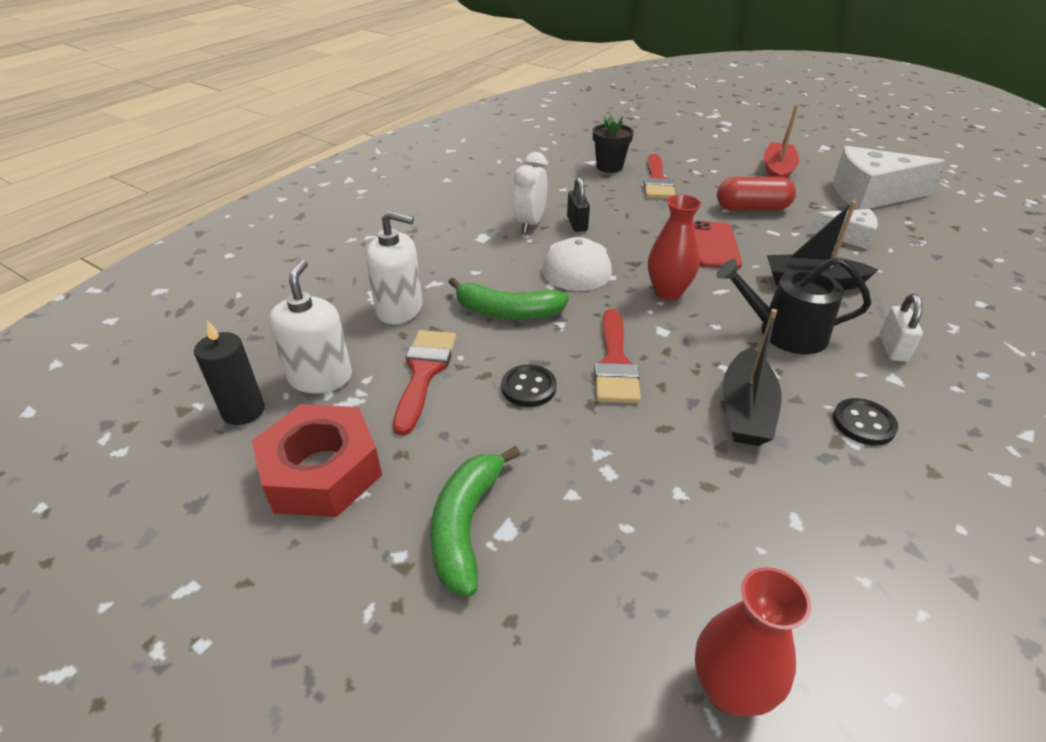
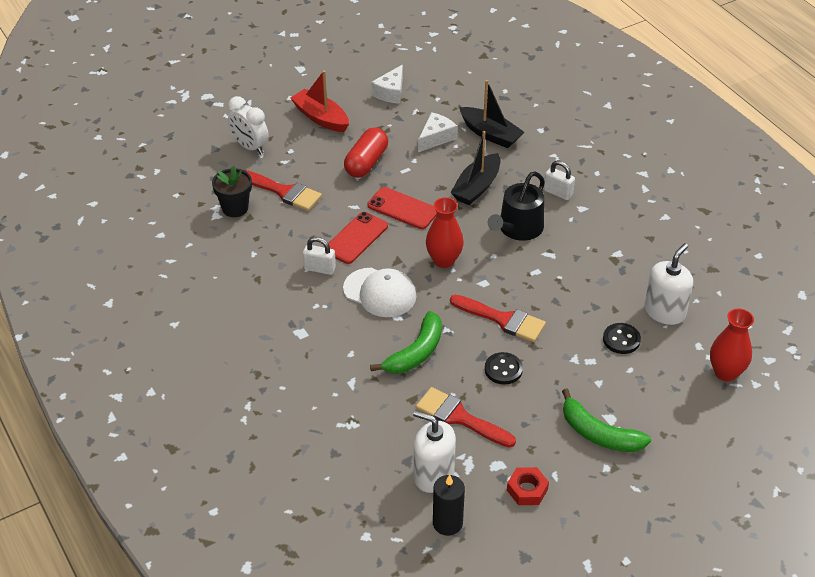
camera: 65 degrees left, 5 degrees up
red nut [252,404,382,517] -> red nut [507,467,549,505], size x0.52
white soap dispenser [366,211,422,324] -> white soap dispenser moved to [644,243,693,325]
white clock [513,152,547,233] -> white clock moved to [228,96,269,155]
black padlock [567,177,590,232] -> white padlock [303,237,336,275]
black boat [723,309,782,446] -> black boat moved to [459,80,524,148]
white cheese [833,146,945,210] -> white cheese [371,65,403,104], size x0.55
black button [833,398,898,445] -> black button moved to [603,323,641,354]
none -> red phone [324,212,388,264]

